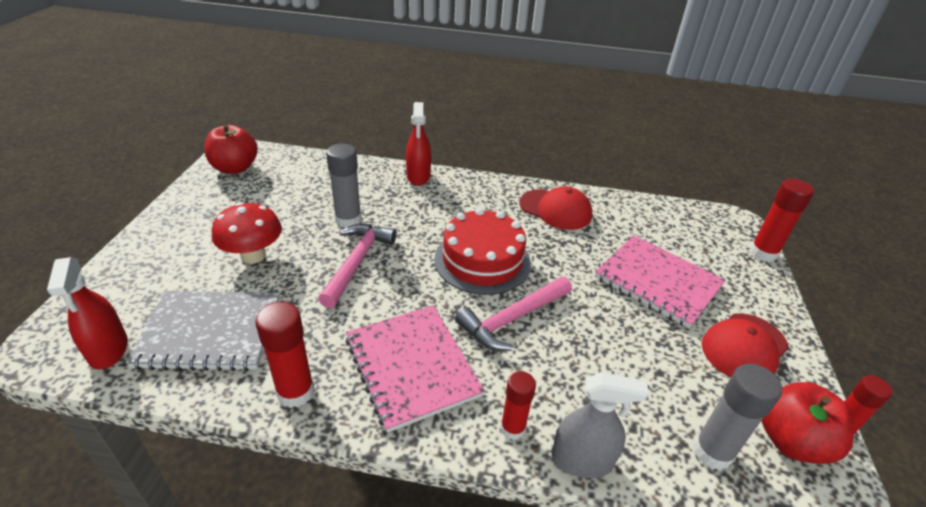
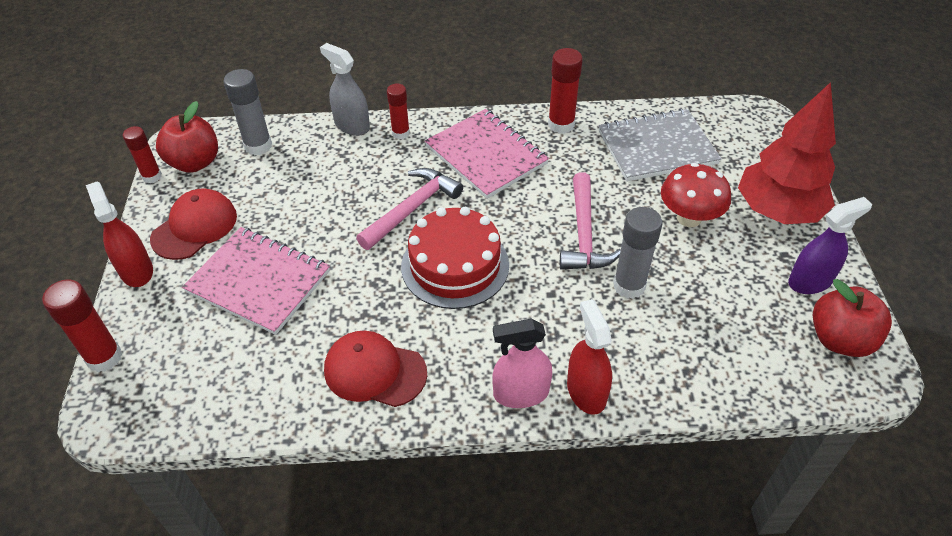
camera: 170 degrees right, 10 degrees up
red spray bottle [47,257,128,370] -> red spray bottle moved to [86,182,153,287]
grey spray bottle [551,372,649,478] -> grey spray bottle turned 45 degrees clockwise [320,43,370,136]
none -> pink spray bottle [493,319,552,408]
none -> red tree [738,82,836,224]
none -> purple spray bottle [788,197,872,294]

